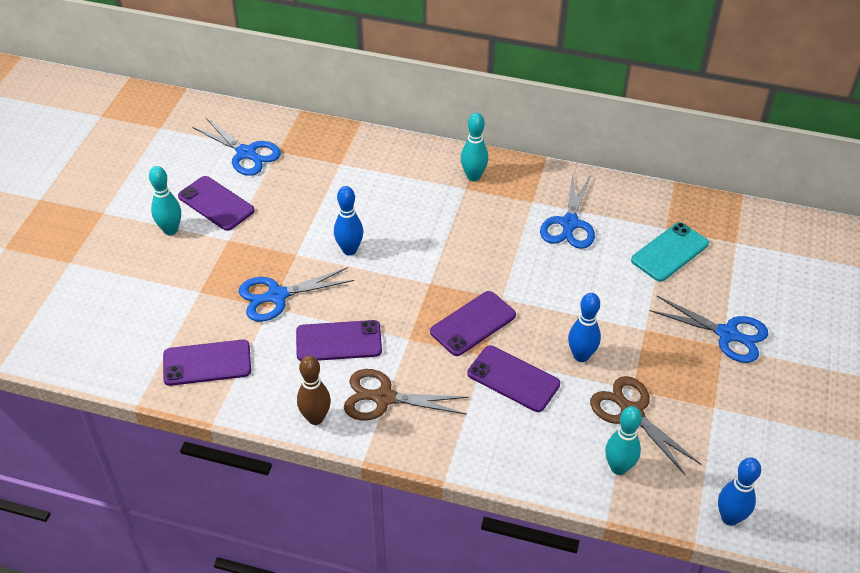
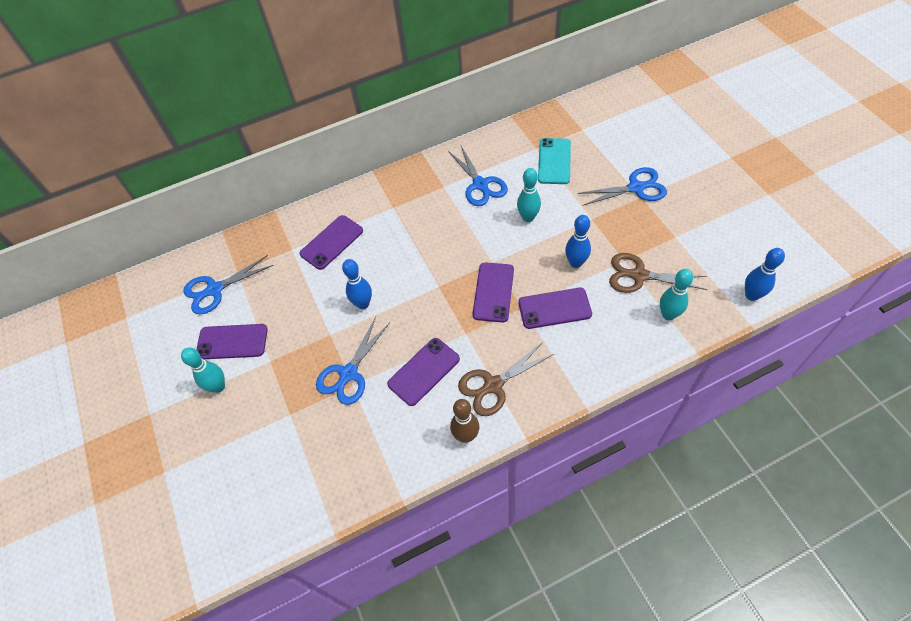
camera: 35 degrees left, 10 degrees up
purple phone [163,340,251,386] -> purple phone moved to [300,215,363,270]
blue scissors [193,117,281,176] -> blue scissors turned 150 degrees clockwise [183,255,274,315]
turquoise bowling pin [461,113,488,181] -> turquoise bowling pin moved to [517,168,541,222]

